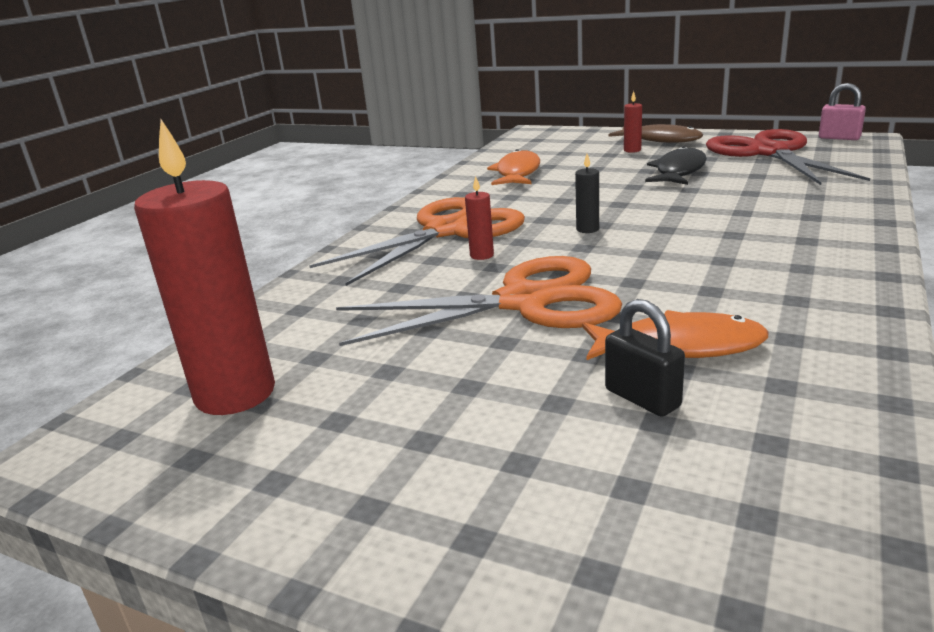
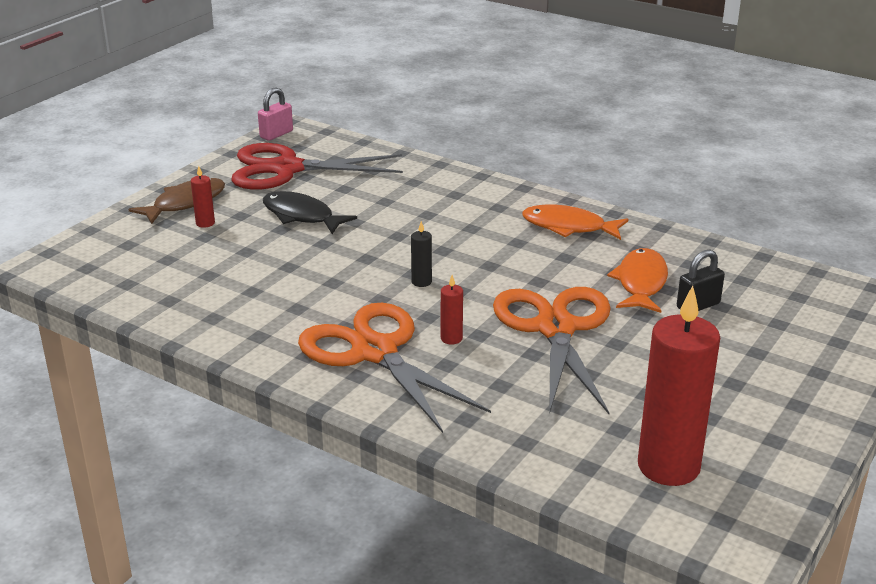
camera: 85 degrees left, 5 degrees up
orange fish [487,149,540,185] -> orange fish moved to [522,204,628,240]

